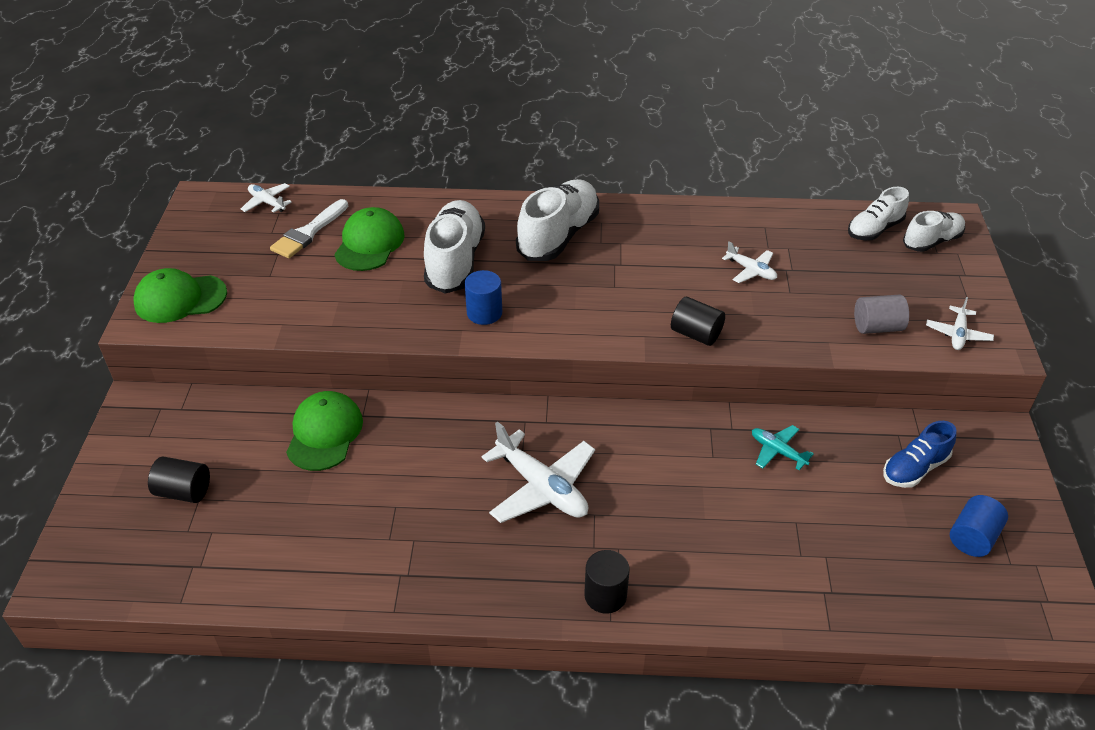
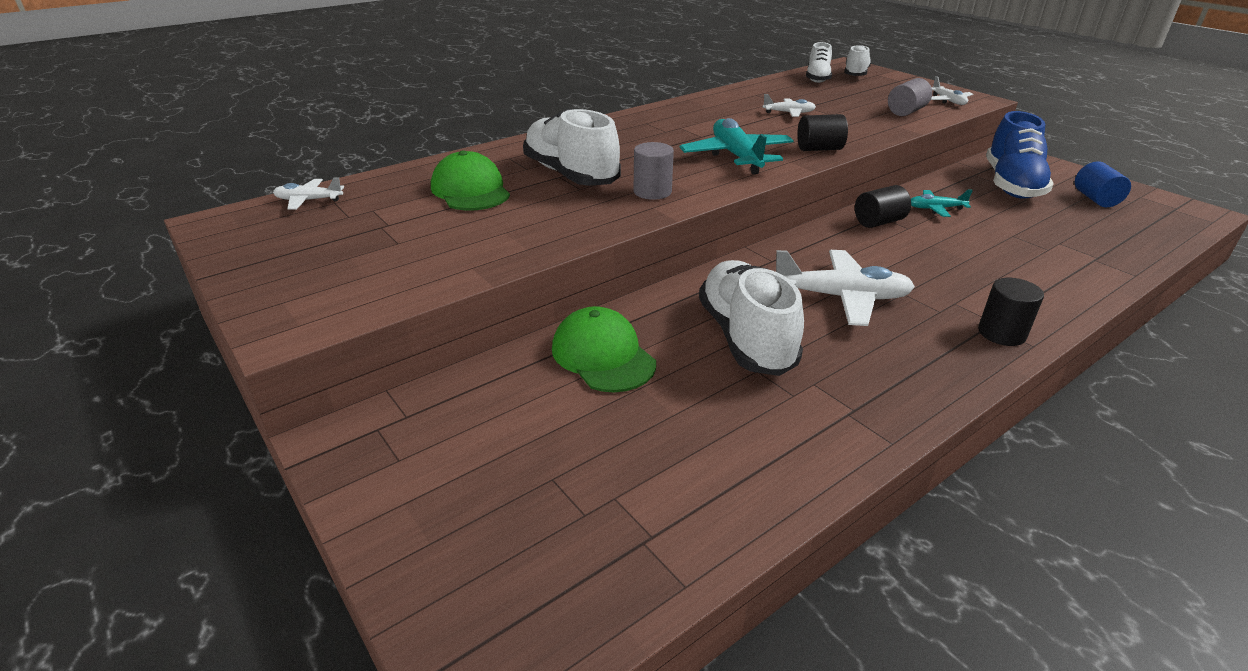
camera: 40 degrees left, 10 degrees down
green cap [133,268,227,323] -> none
black cylinder [148,457,210,503] -> black cylinder moved to [855,185,911,228]
white brush [270,199,348,258] -> none
blue cylinder [465,270,502,325] -> grey cylinder [634,142,674,200]
white shoe [516,179,599,261] -> white shoe moved to [699,260,804,376]
blue shoe [883,421,956,488] -> blue shoe [986,111,1054,199], size x1.67
none -> turquoise plane [680,118,794,174]

